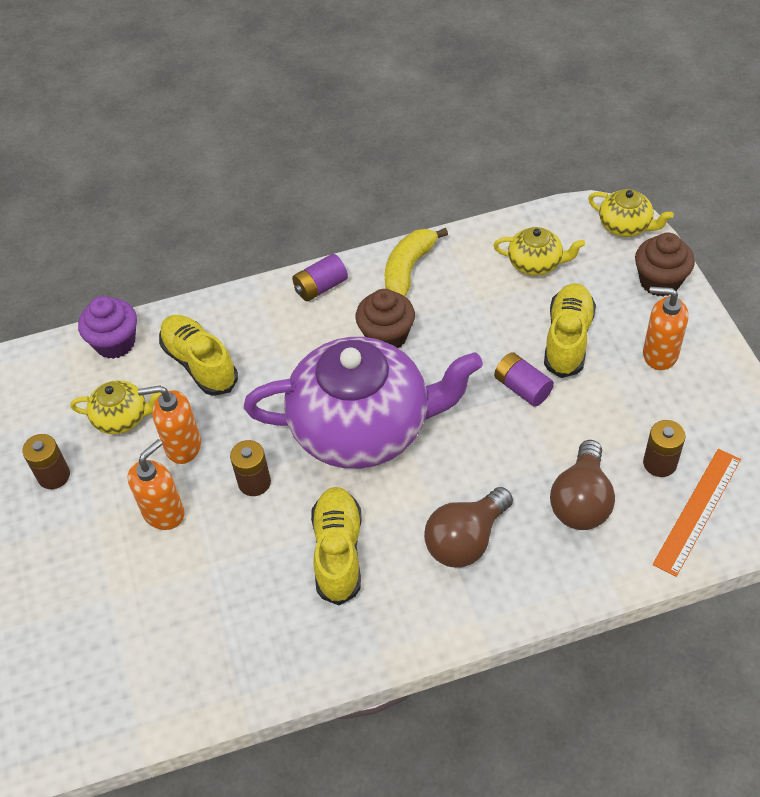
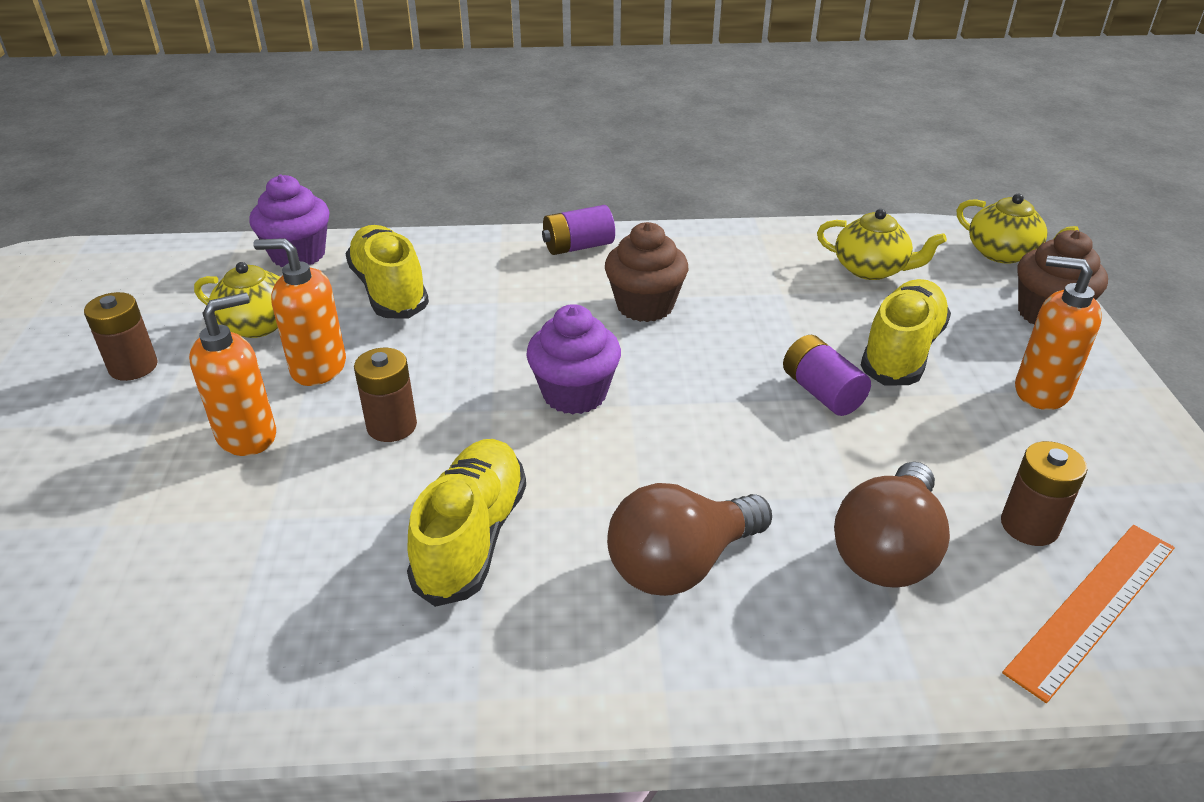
camera: 10 degrees right, 15 degrees down
purple teapot [244,337,483,469] -> purple cupcake [526,304,621,414]
yellow banana [385,228,448,297] -> none

